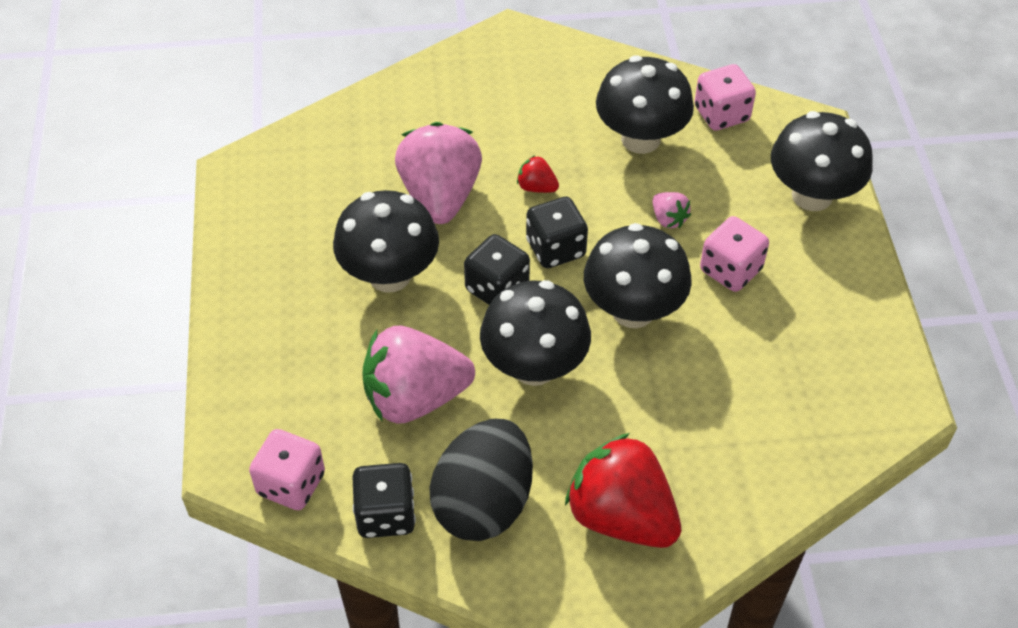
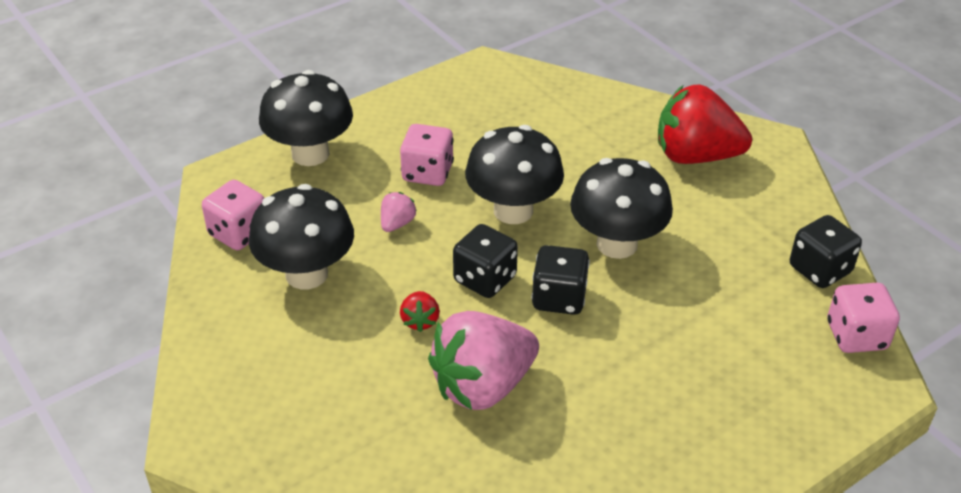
camera: 120 degrees left, 10 degrees down
black mushroom [333,190,439,292] -> none
pink strawberry [362,326,475,424] -> none
black egg [429,419,533,541] -> none
red strawberry [565,433,681,548] -> red strawberry turned 90 degrees clockwise [658,85,752,164]

